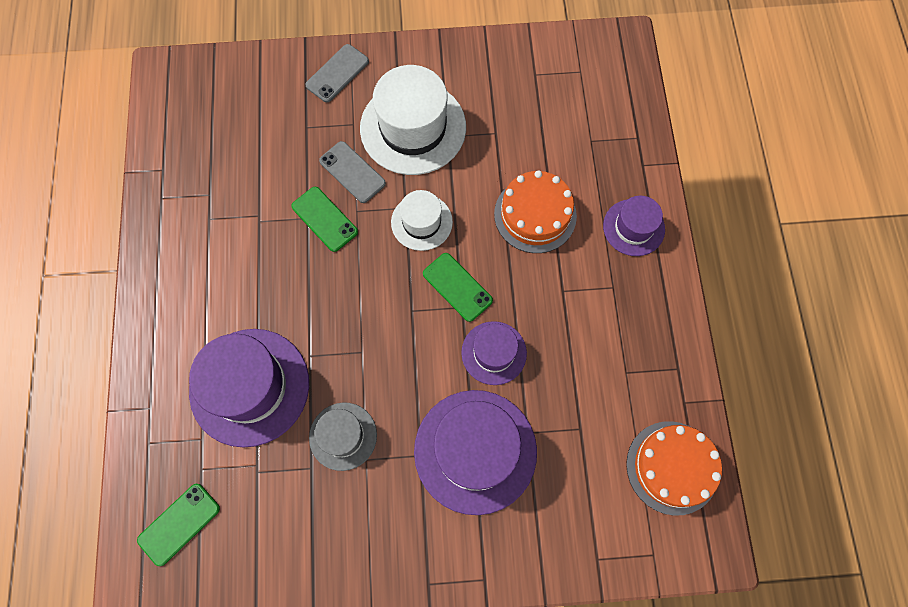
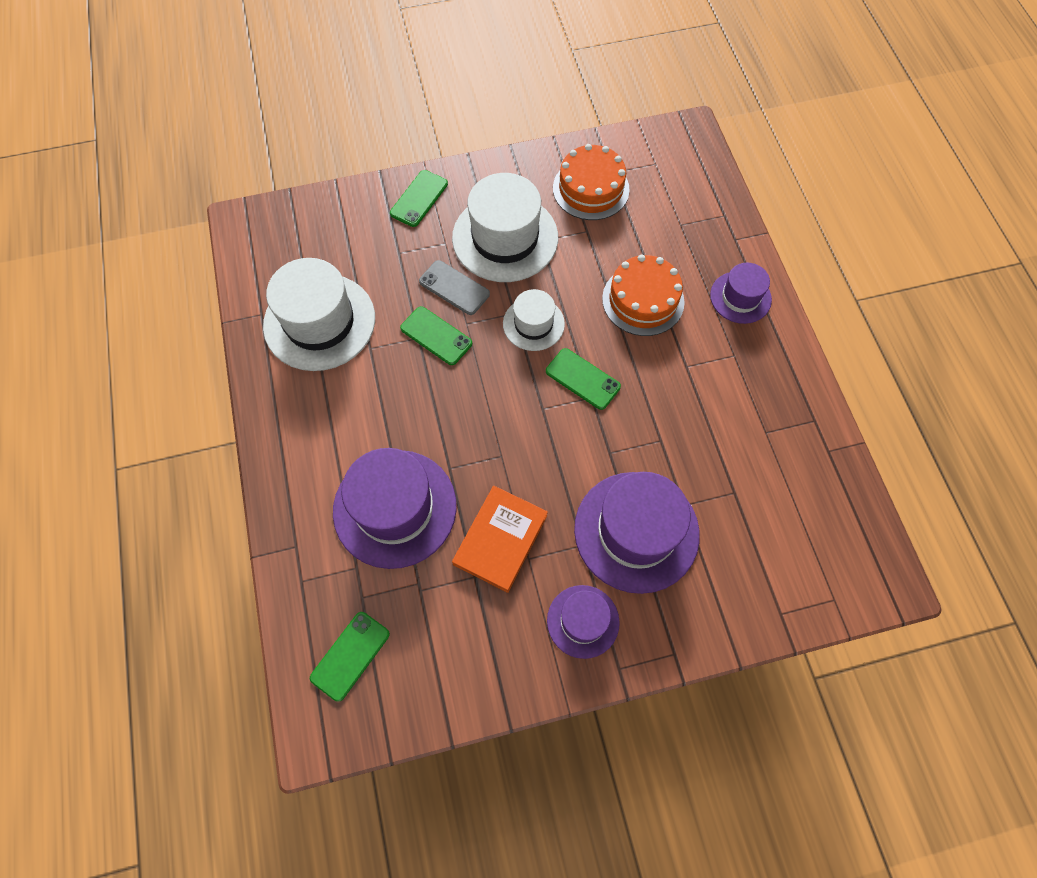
camera: 10 degrees left, 5 degrees down
grey phone [305,44,369,102] -> green phone [390,170,448,227]
grey hat [309,402,377,471] -> orange book [452,486,548,593]
purple hat [461,321,527,385] -> purple hat moved to [547,585,620,659]
orange cake [626,421,722,516] -> orange cake moved to [553,144,630,220]
none -> white hat [263,258,375,371]

